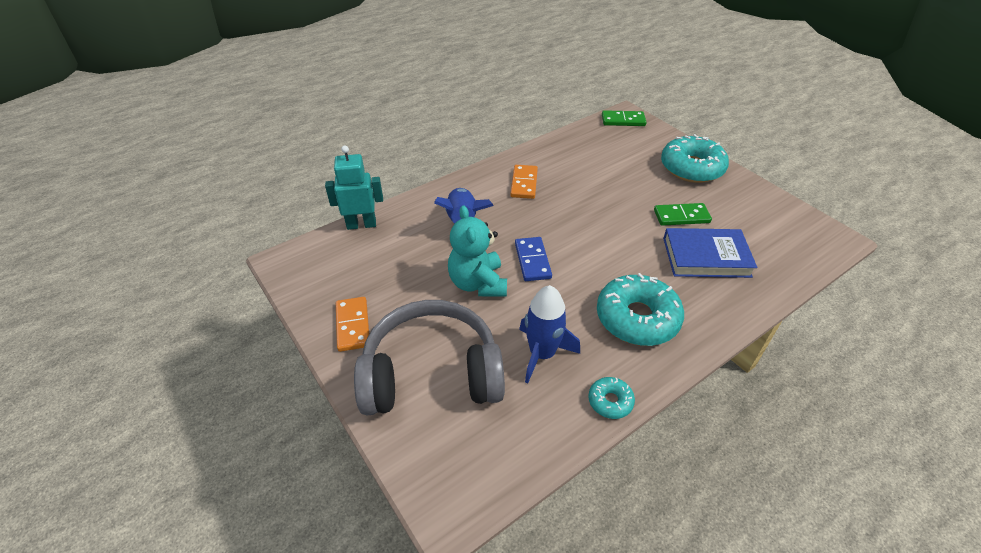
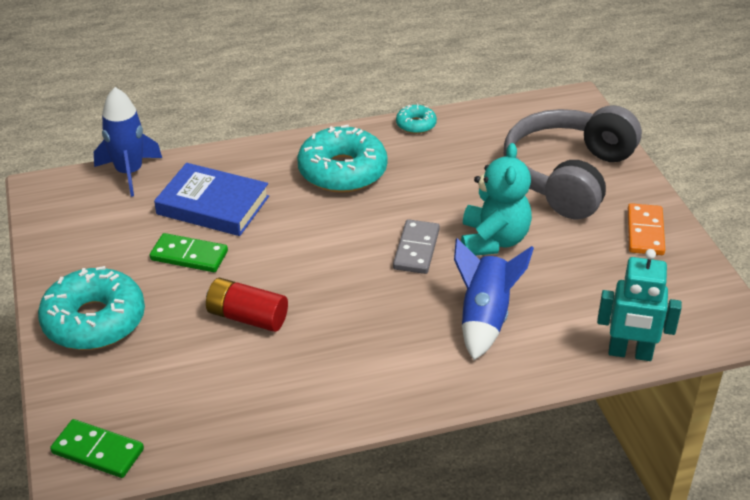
camera: 160 degrees left, 5 degrees down
grey headphones [354,300,505,415] -> grey headphones turned 105 degrees clockwise [504,105,642,219]
orange domino [510,165,538,199] -> none
blue domino [515,237,552,281] -> grey domino [393,219,440,274]
blue rocket [519,285,580,383] -> blue rocket moved to [94,87,162,197]
none -> red battery [206,278,288,332]

